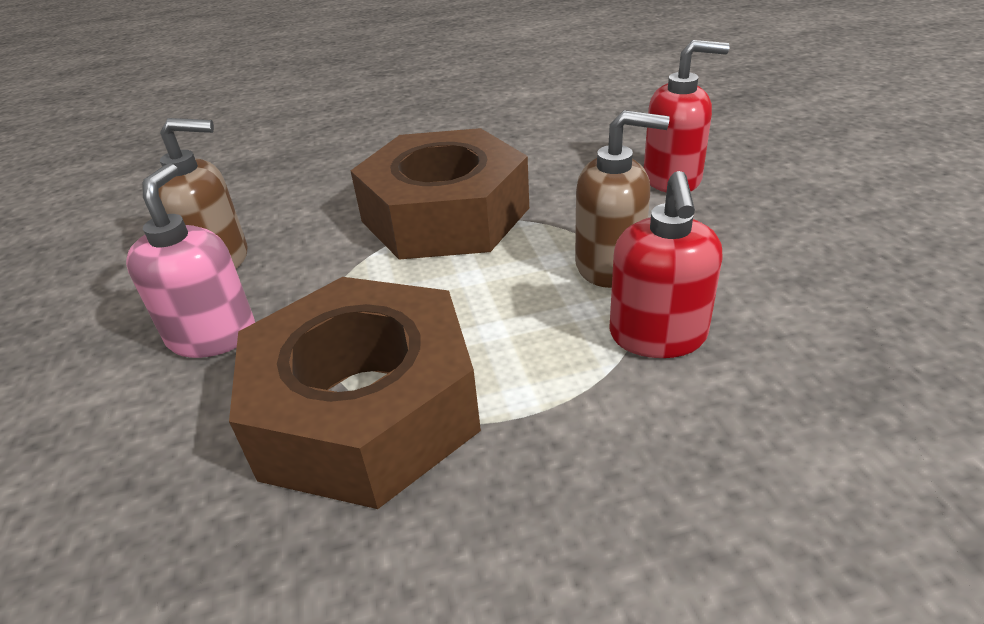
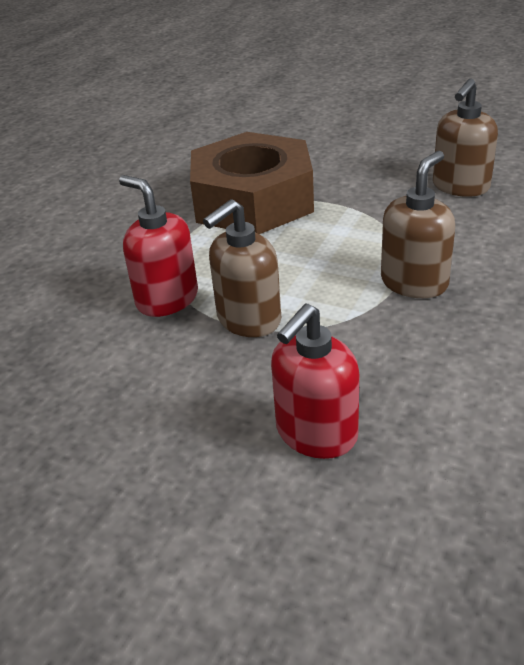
camera: 130 degrees right, 0 degrees up
pink soap dispenser [126,163,255,358] -> none
brown nut [351,128,529,260] -> brown soap dispenser [381,151,455,298]

